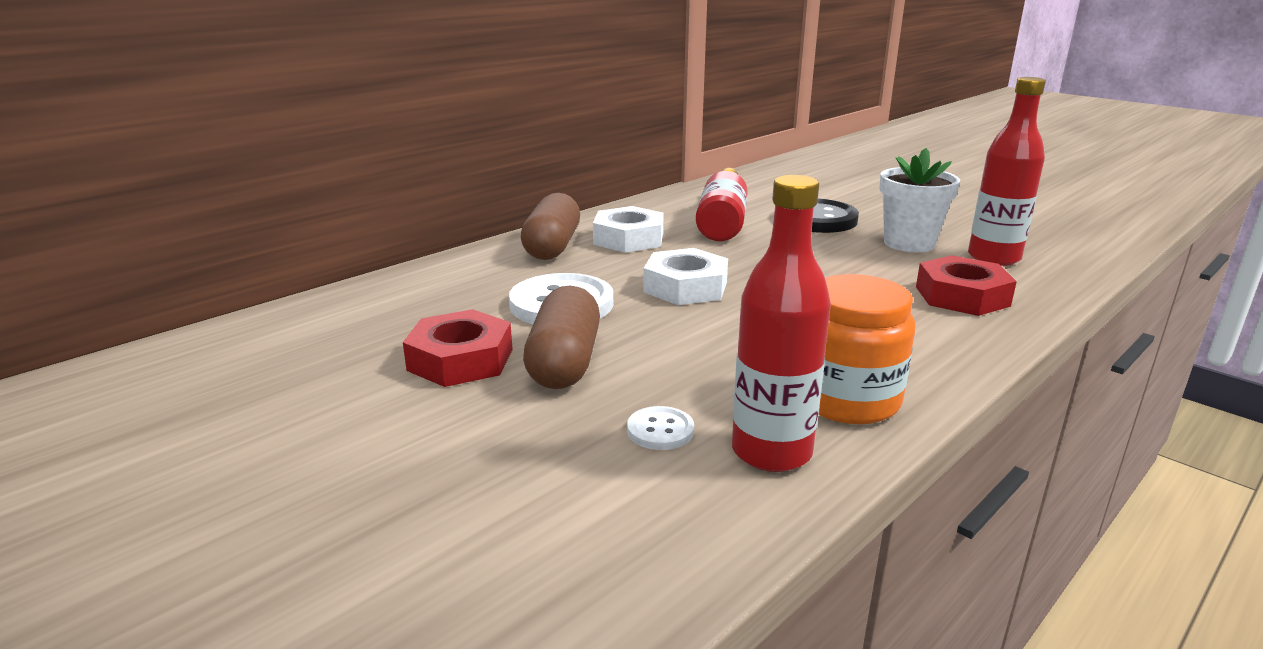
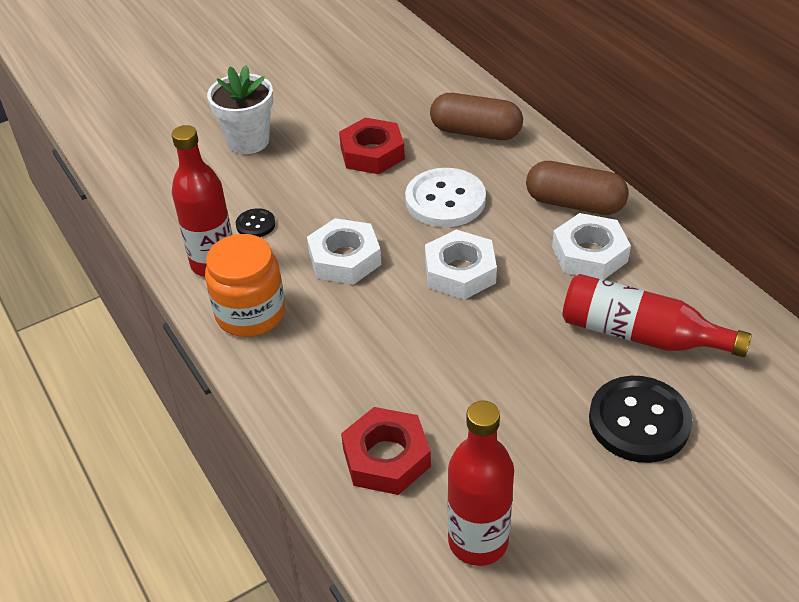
camera: 105 degrees right, 20 degrees up
brown capsule [523,286,600,389] -> brown capsule moved to [430,93,523,140]
white button [627,406,694,450] -> black button [236,208,275,237]
white flower pot [879,148,960,252] -> white flower pot moved to [207,65,273,154]
none -> white nut [307,218,381,285]

